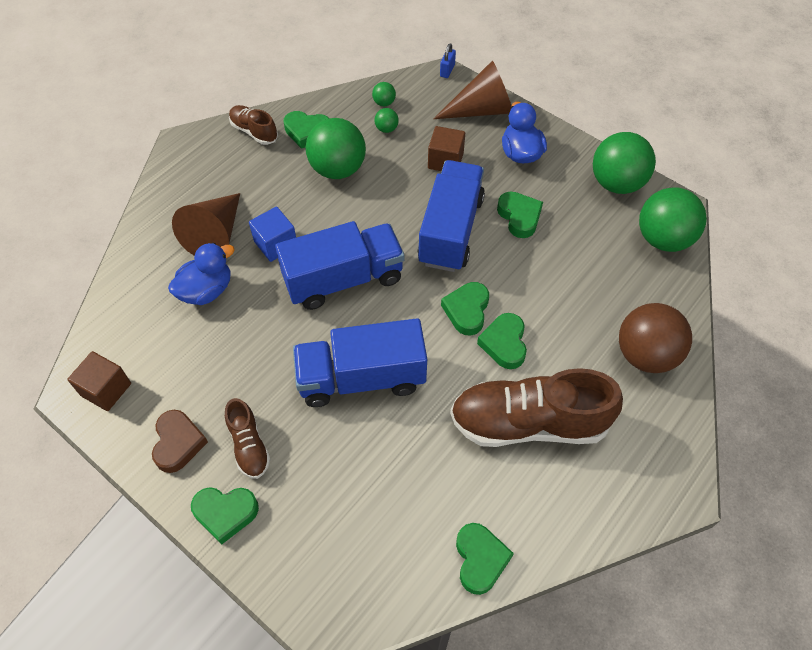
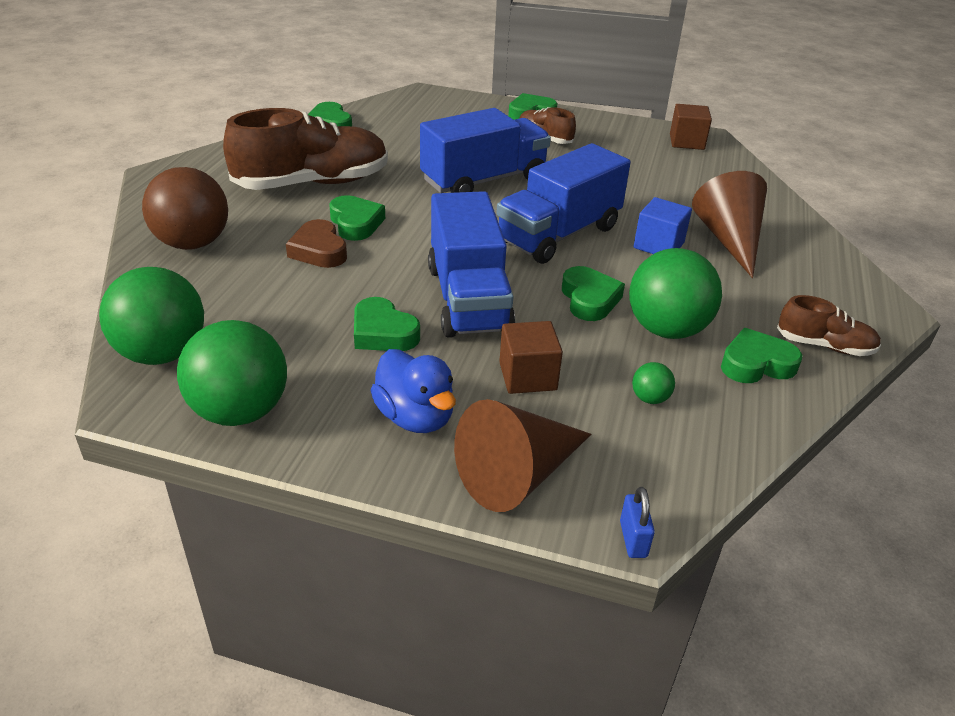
camera: 155 degrees right, 20 degrees down
brown heart [152,410,208,473] -> brown heart moved to [286,219,347,268]
blue duck [168,243,235,305] -> none
green ball [372,82,396,106] -> none
green heart [441,282,489,335] -> green heart moved to [562,266,625,321]

